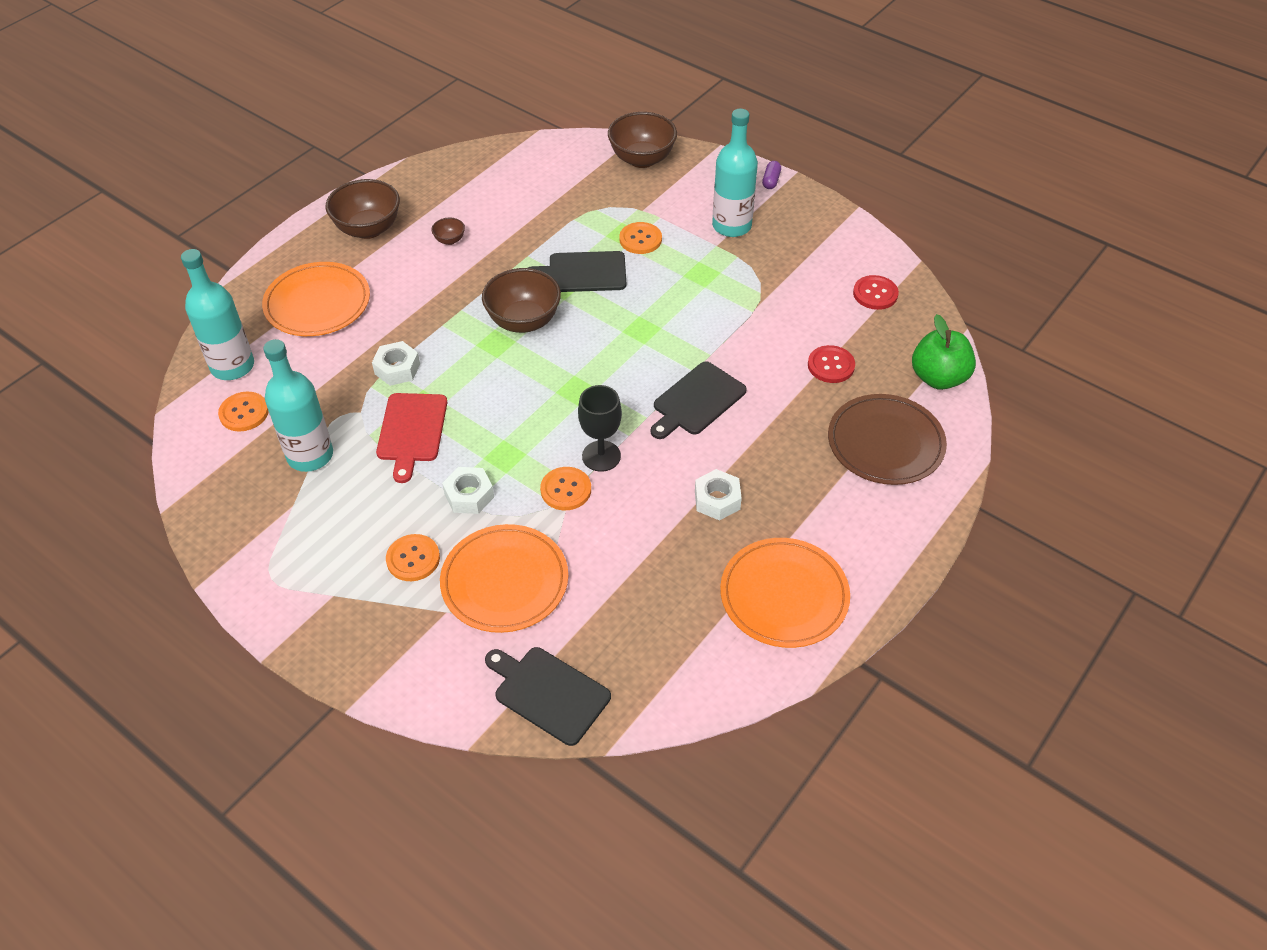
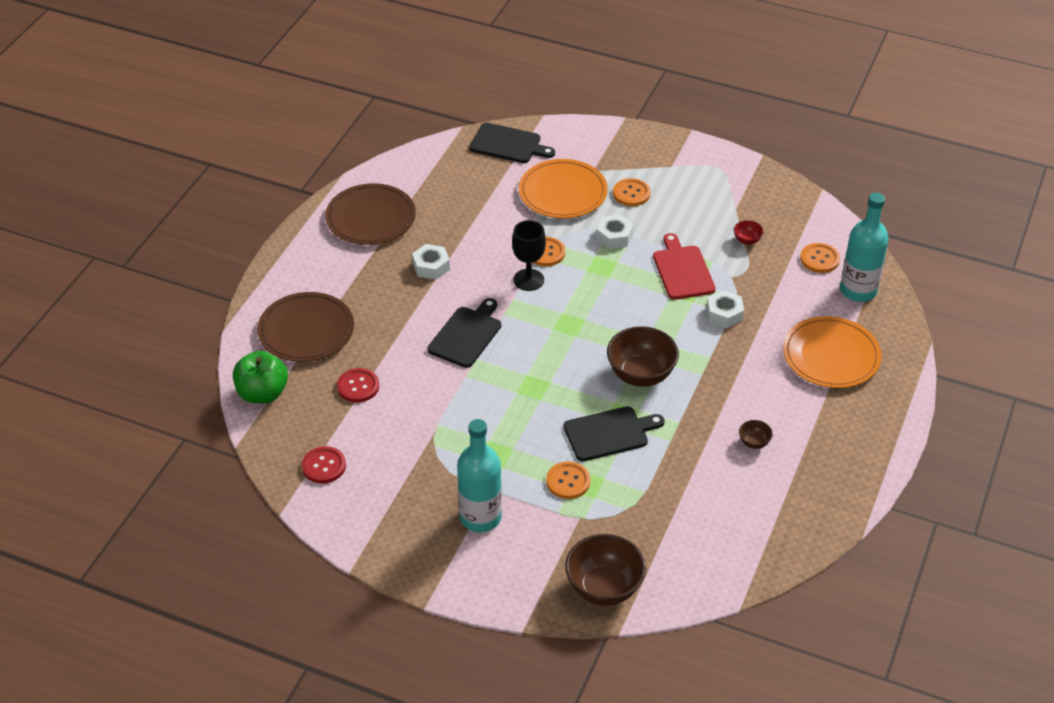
camera: 165 degrees right, 5 degrees down
turquoise bottle [263,339,333,472] -> red bowl [733,220,764,245]
brown bowl [326,179,400,239] -> none
orange plate [720,538,850,648] -> brown plate [325,183,416,245]
purple capsule [762,161,781,189] -> none

